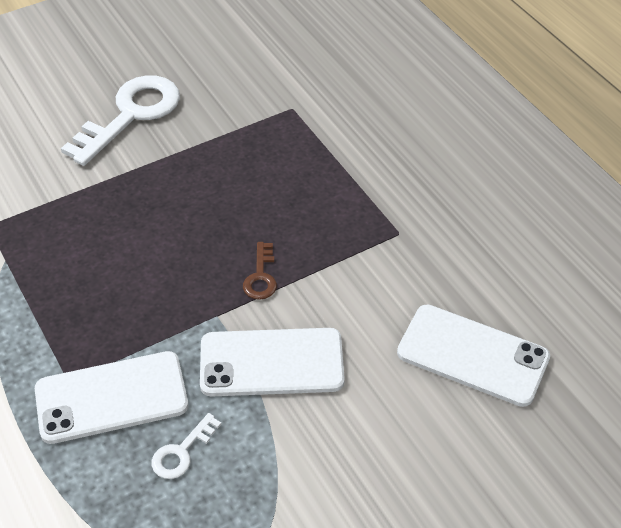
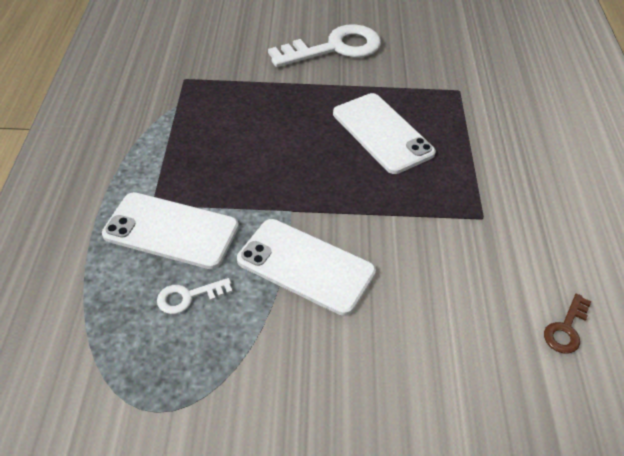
camera: 30 degrees right, 0 degrees up
brown key [243,242,277,300] -> brown key moved to [544,294,591,354]
white phone [397,304,550,407] -> white phone moved to [333,93,436,174]

